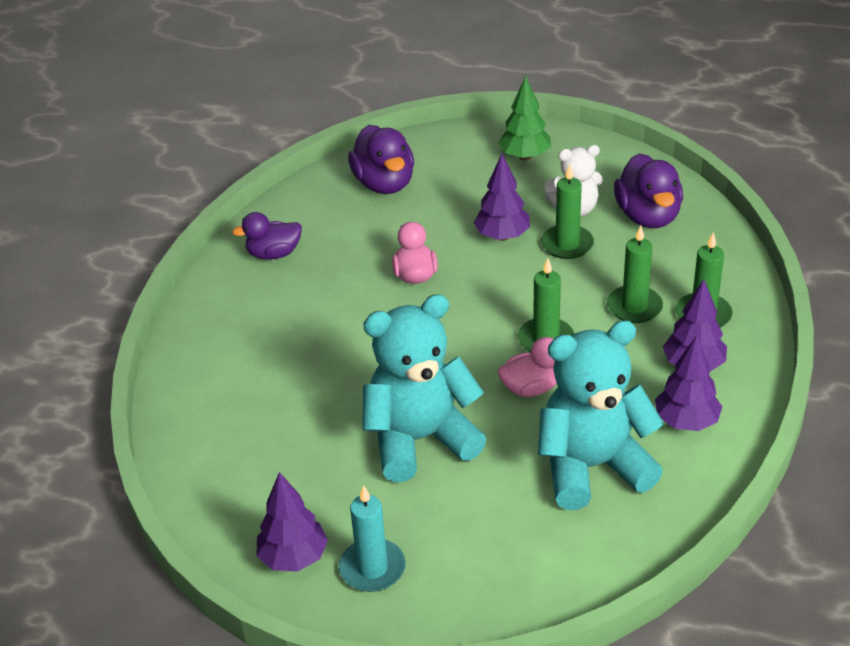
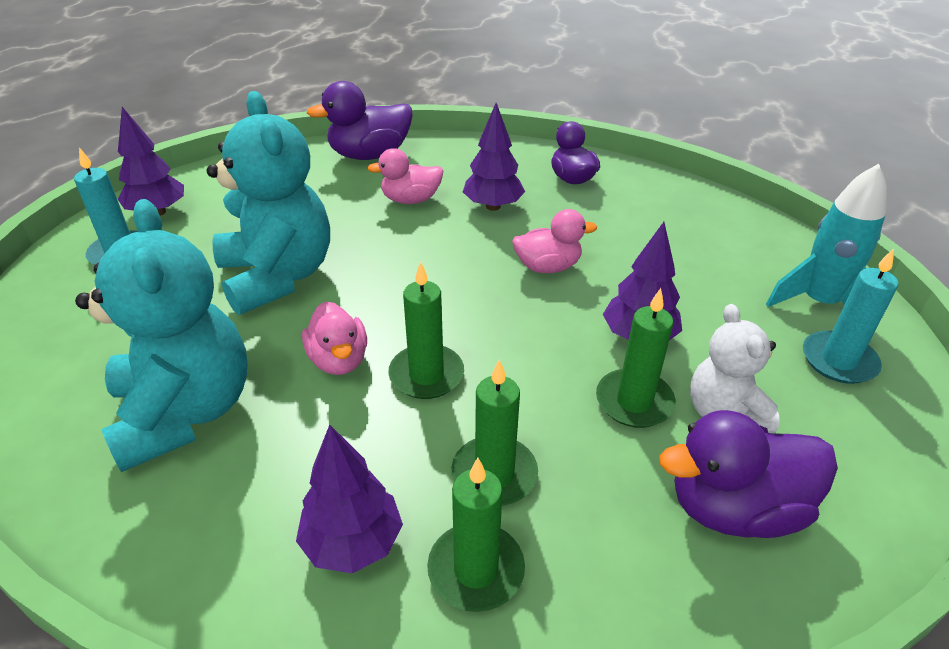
camera: 85 degrees right, 0 degrees up
purple duck [348,125,414,194] -> purple duck moved to [307,81,413,160]
green tree [498,76,551,160] -> turquoise candle [803,249,898,384]
purple tree [655,335,722,431] -> purple tree moved to [463,103,525,211]
none -> pink duck [367,148,444,204]
none -> turquoise rocket [766,164,887,307]

